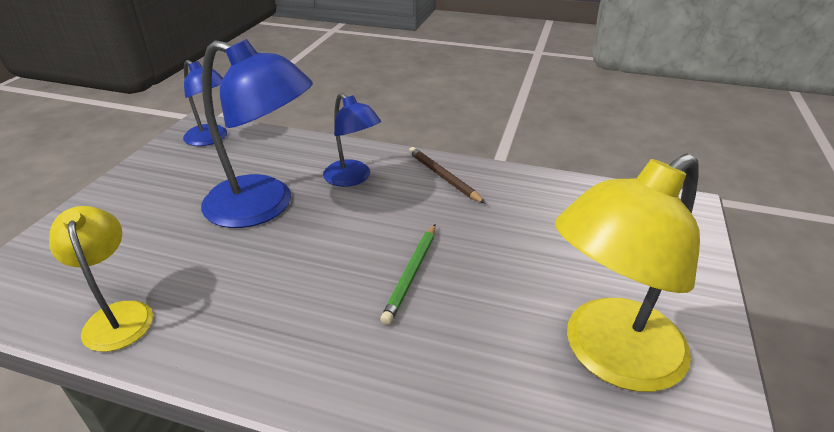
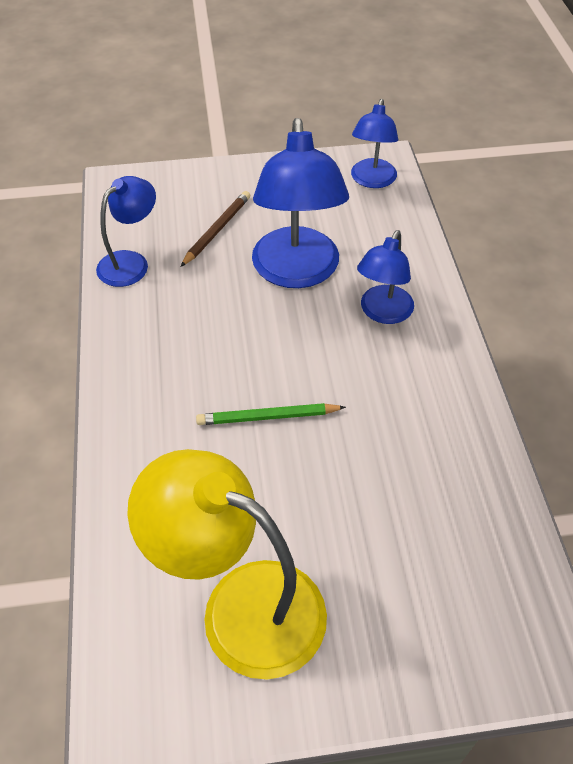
camera: 65 degrees right, 15 degrees up
yellow lamp [49,206,153,352] -> blue lamp [96,176,156,287]
brown pencil [409,147,486,204] -> brown pencil moved to [180,191,250,267]

